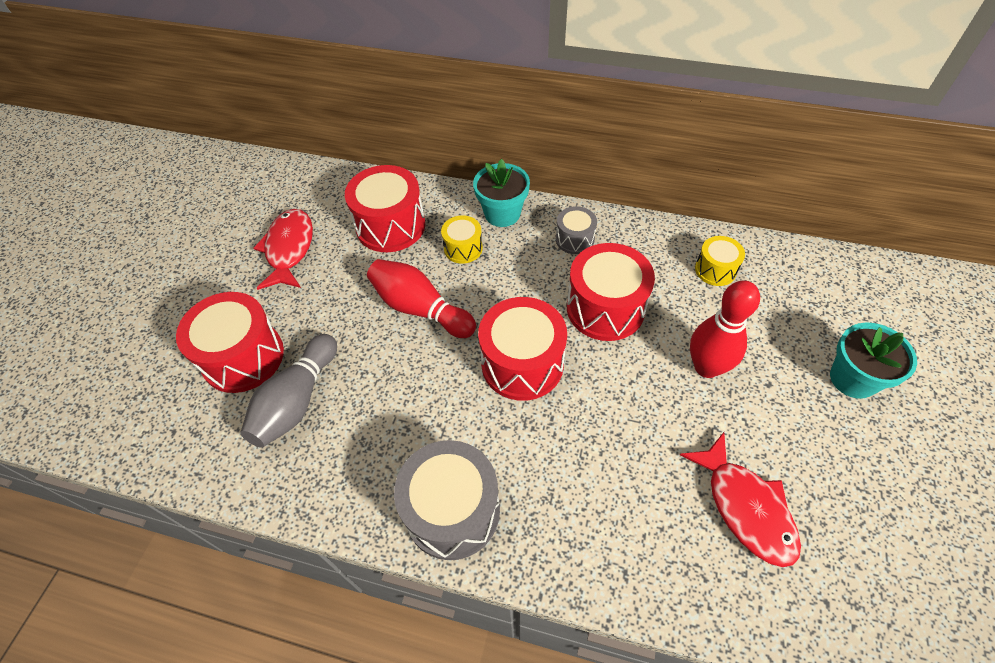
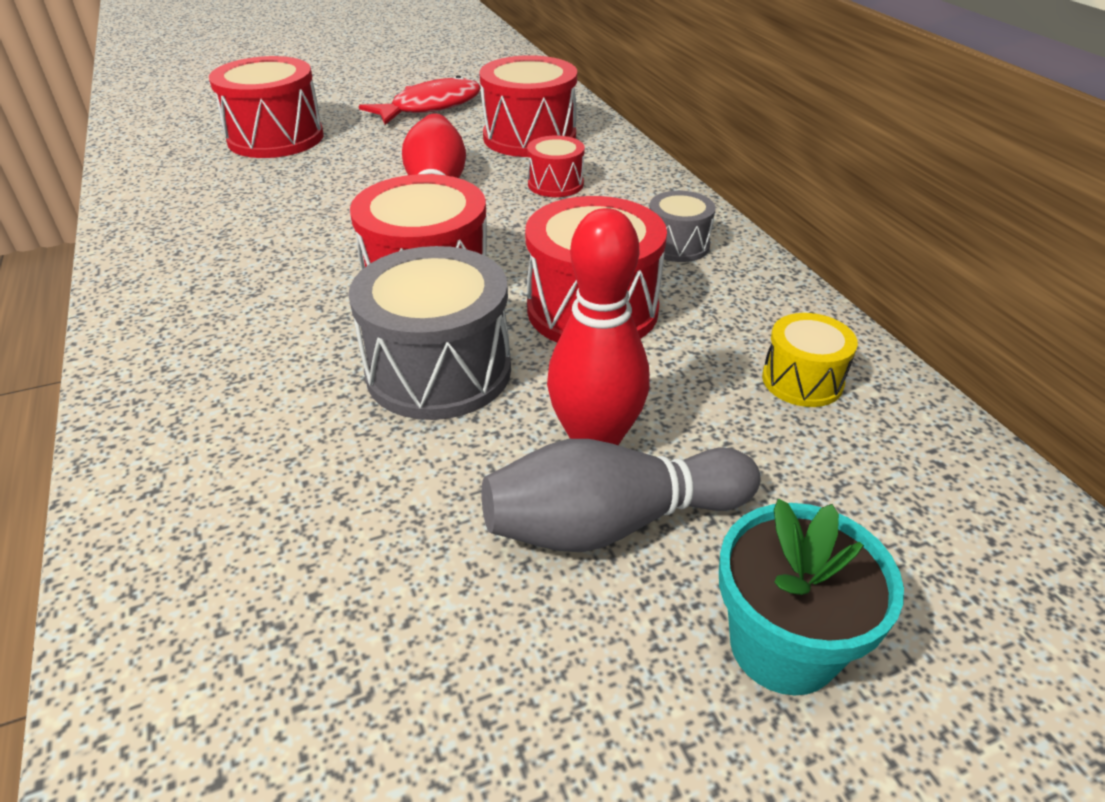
camera: 50 degrees right, 15 degrees down
grey bowling pin [240,334,337,448] -> grey bowling pin moved to [482,439,760,552]
grey drum [394,440,500,560] -> grey drum moved to [348,246,511,420]
yellow drum [441,216,483,264] -> red drum [527,135,585,197]
turquoise flower pot [473,159,530,227] -> none
red fish [680,432,801,567] -> none

